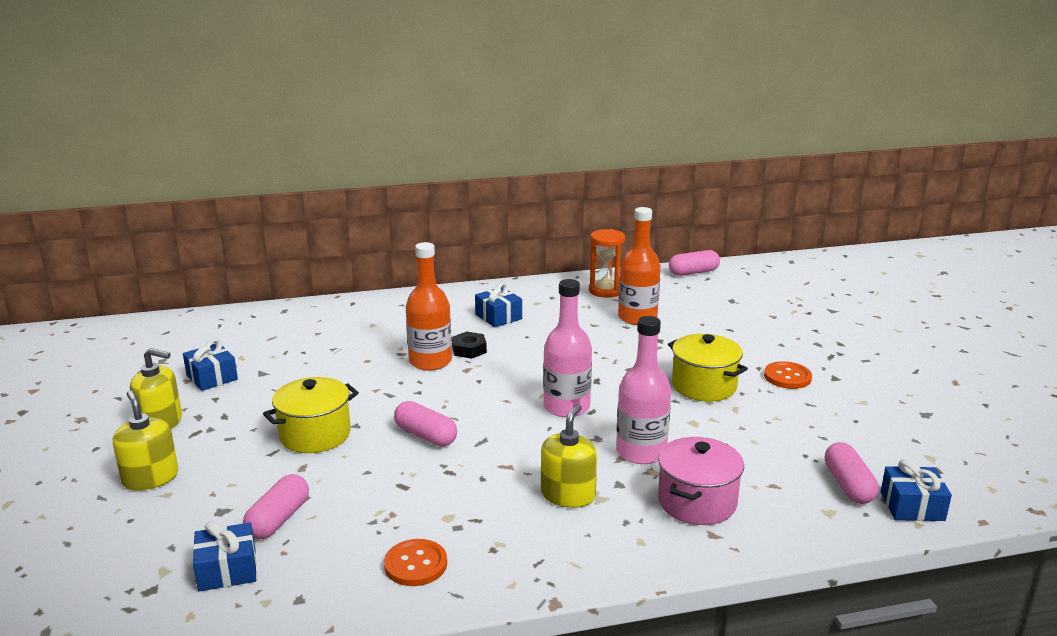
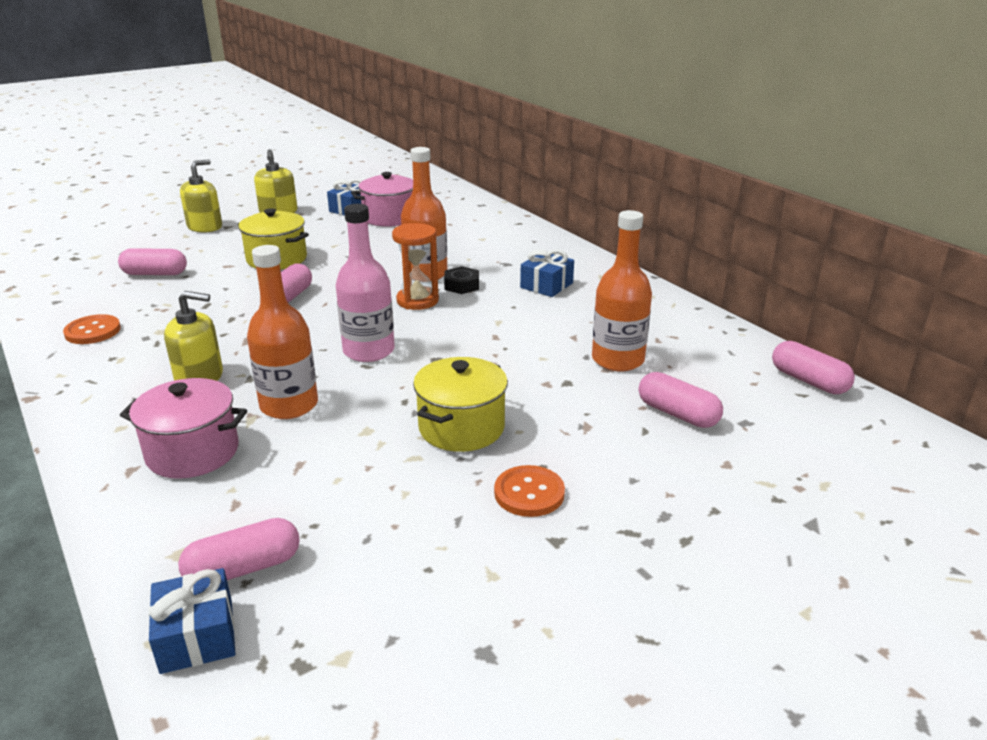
camera: 70 degrees right, 5 degrees up
blue gift [193,521,257,592] -> none
orange hourglass [589,229,625,298] -> orange hourglass moved to [392,223,439,310]
pink bottle [616,316,671,464] -> orange bottle [247,245,318,419]
none -> pink pot [351,172,413,227]
none -> pink capsule [638,372,723,428]

